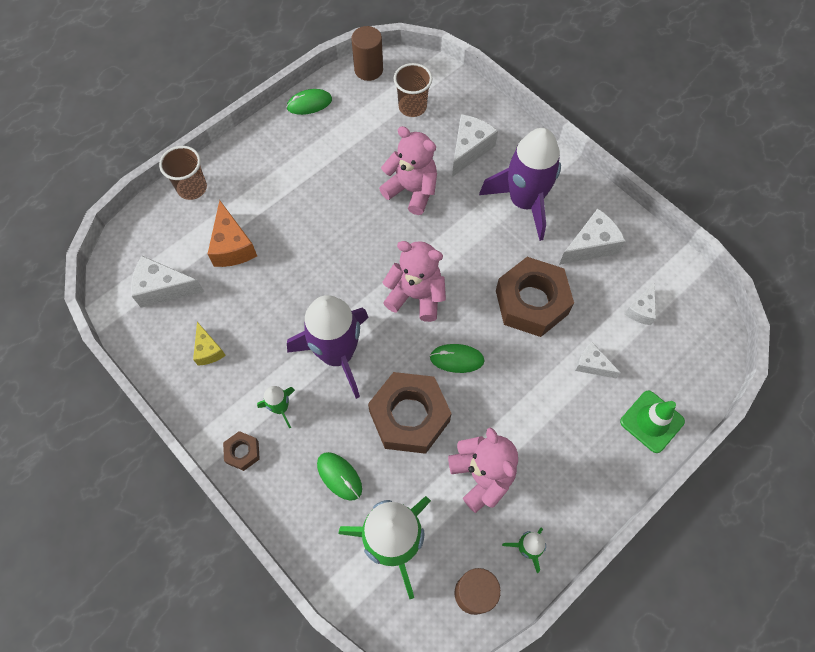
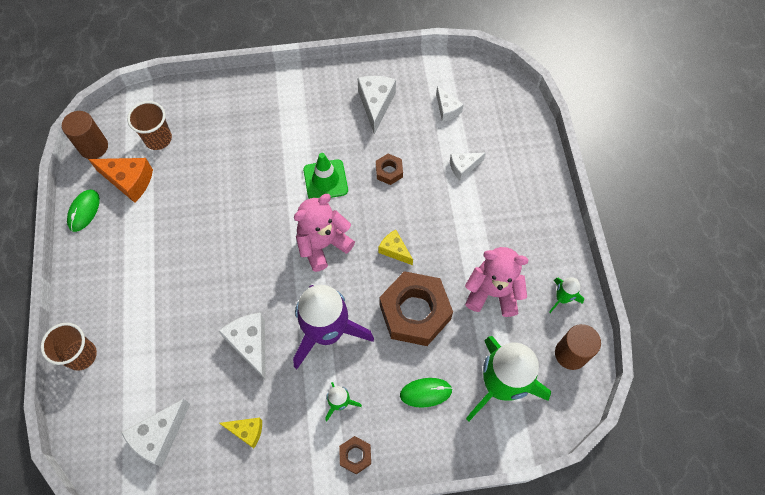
camera: 55 degrees left, 0 degrees up
orange cheese [208,200,257,267] -> orange cheese moved to [88,158,153,203]
pink teddy bear [379,126,437,215] -> none
green mouse [430,344,484,373] -> yellow cheese [378,230,413,265]
white cheese [452,114,498,177] -> white cheese moved to [219,313,266,381]
purple rocket [479,128,561,241] -> none
brown nut [496,257,574,337] -> brown nut [376,154,403,185], size x0.45
green traffic cone [620,391,685,453] -> green traffic cone moved to [303,153,348,199]

